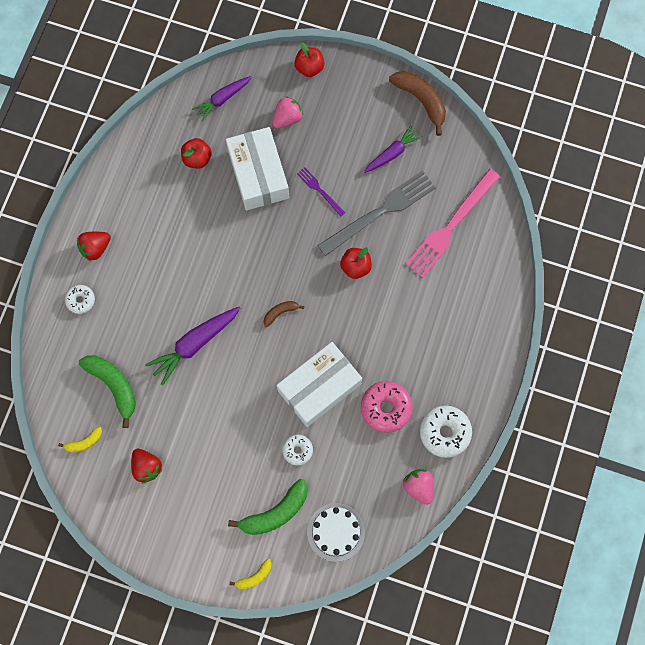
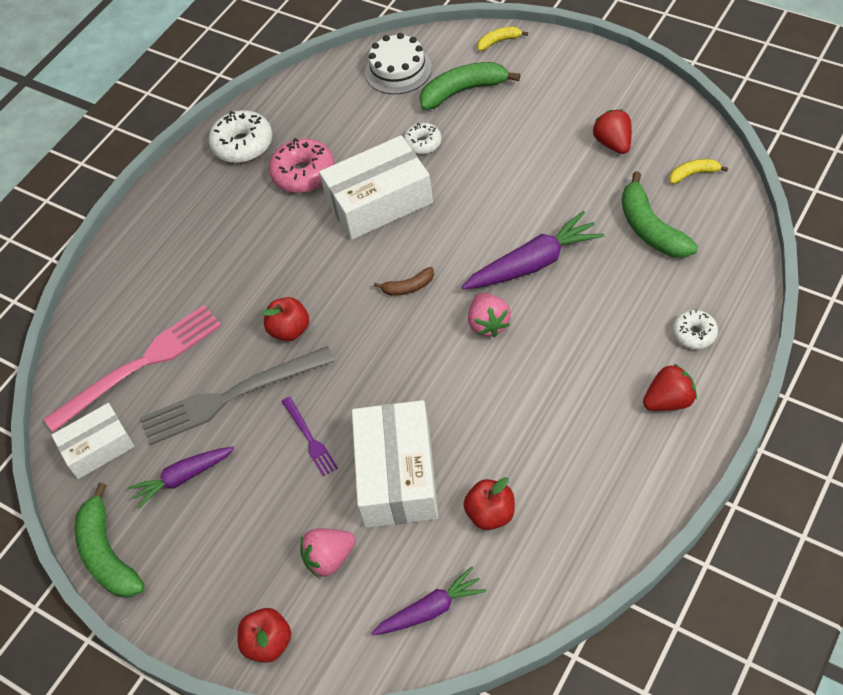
camera: 160 degrees left, 20 degrees down
brown banana [389,71,446,136] -> green banana [75,483,145,598]
pink strawberry [403,469,434,505] -> pink strawberry moved to [468,293,511,337]
none -> white box [51,403,135,479]

